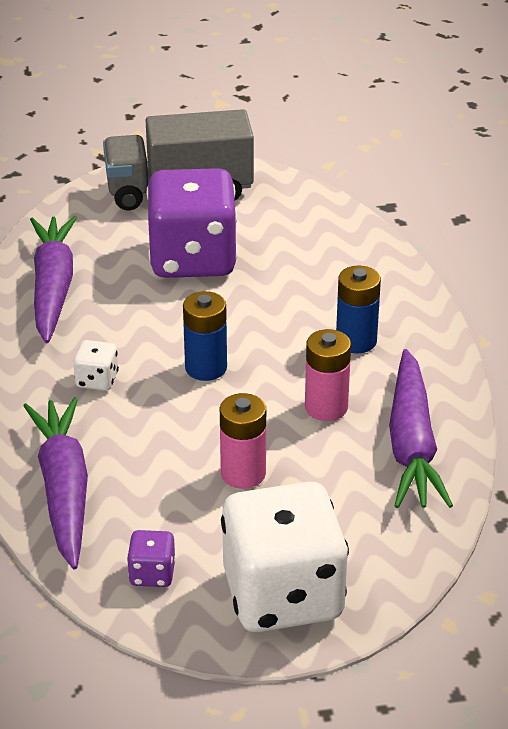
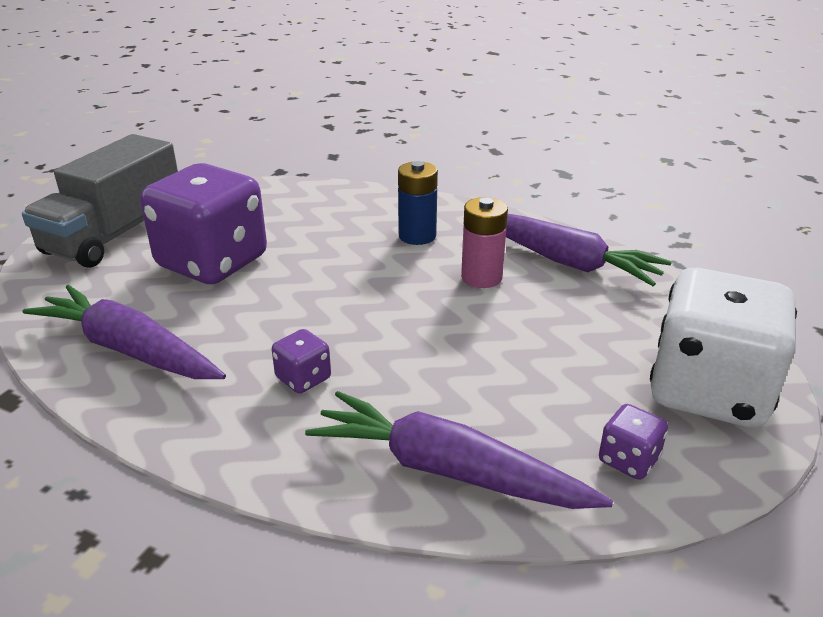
camera: 55 degrees left, 5 degrees down
white dice [73,340,119,391] -> purple dice [272,329,331,393]
blue battery [183,291,227,381] -> none
pink battery [220,393,266,489] -> none

